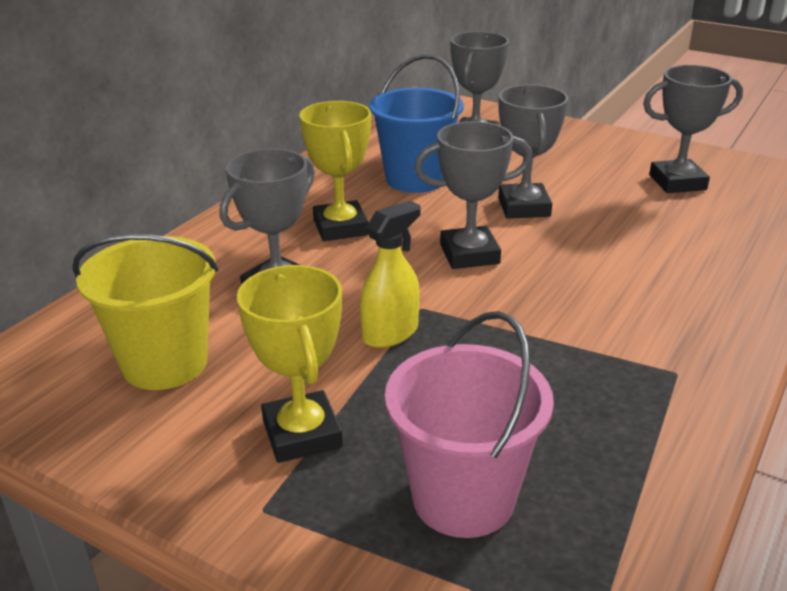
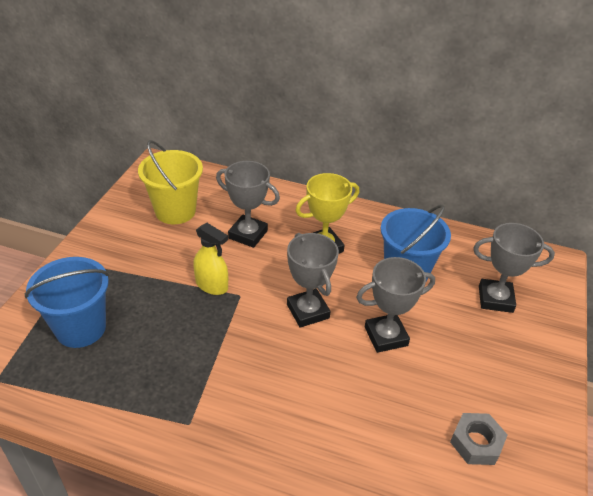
camera: 75 degrees right, 10 degrees up
yellow trophy [237,265,343,463] -> none
pink bucket [385,311,554,538] -> blue bucket [25,257,110,348]
grey trophy [643,65,743,193] -> grey nut [450,413,507,465]

